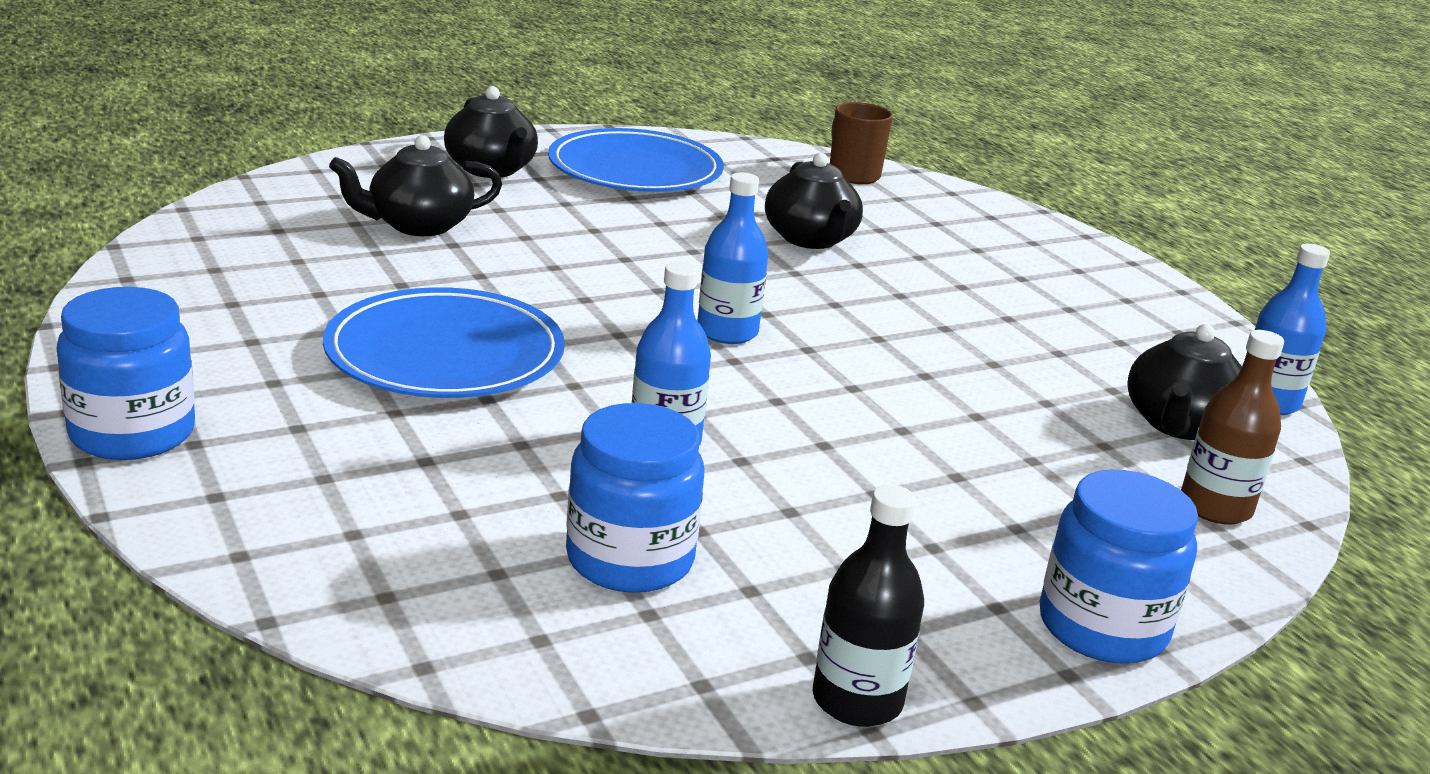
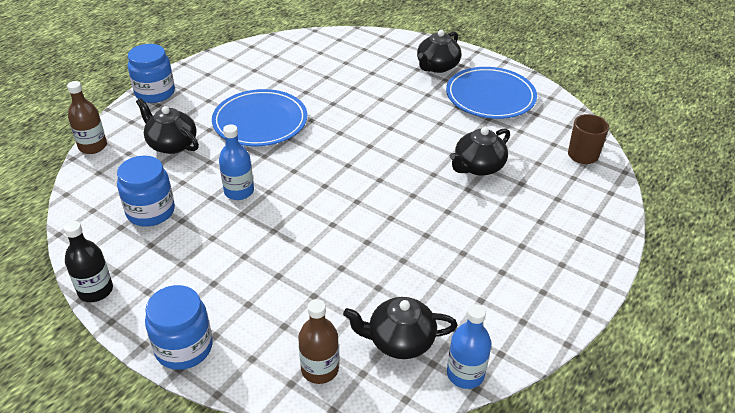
camera: 65 degrees right, 15 degrees up
black teapot [329,135,502,236] -> black teapot moved to [136,98,199,154]
blue bottle [697,172,768,344] -> none
none -> brown bottle [67,81,107,154]

